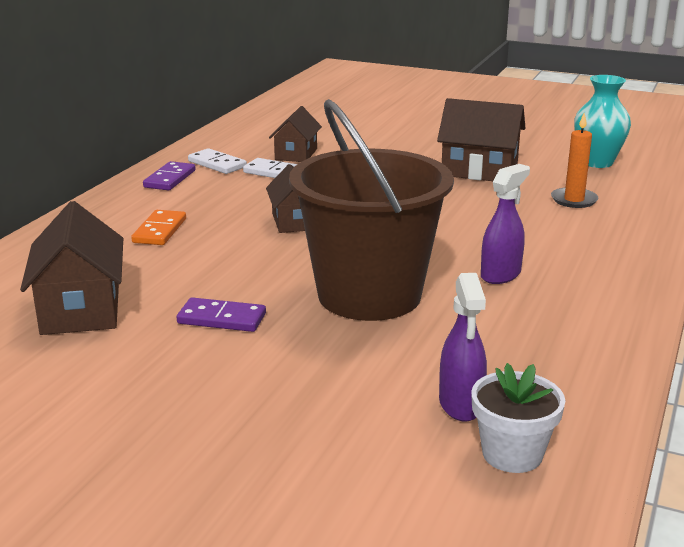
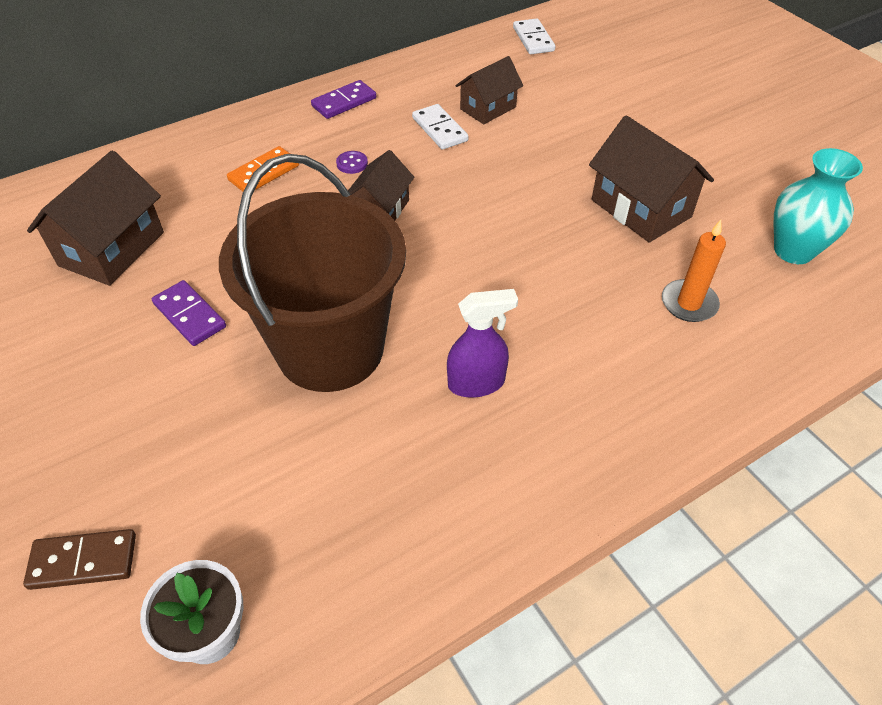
camera: 35 degrees right, 25 degrees up
white domino [188,148,247,174] -> white domino moved to [513,18,555,54]
purple spray bottle [439,273,487,422] -> none
none -> brown domino [23,529,136,590]
none -> purple button [336,151,368,174]

